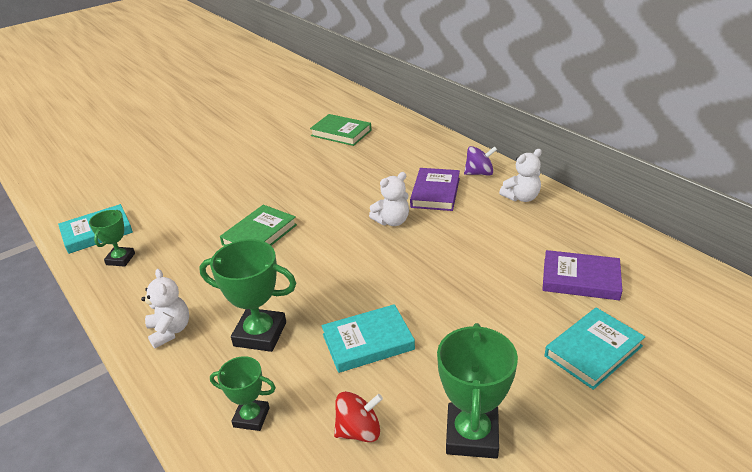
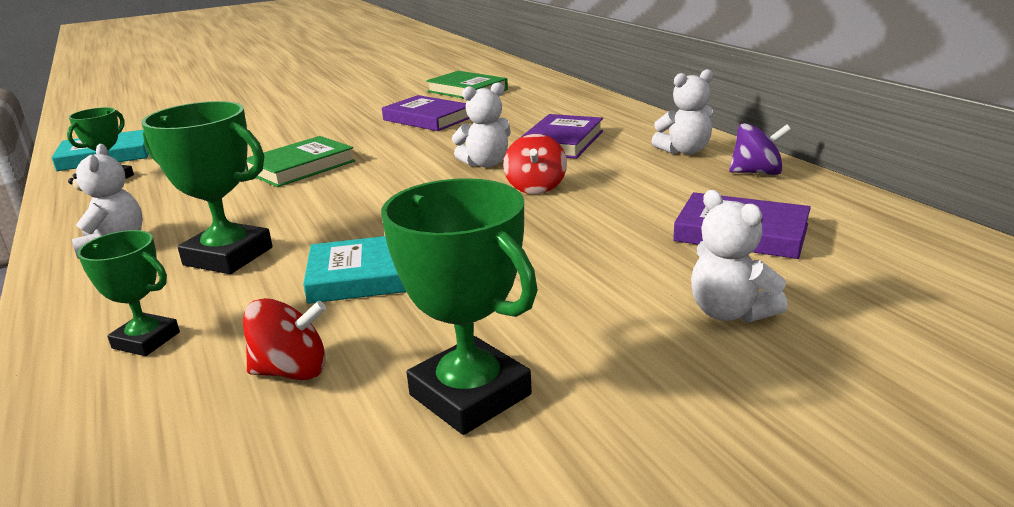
camera: 10 degrees right, 10 degrees down
green trophy [437,323,518,459] -> green trophy turned 60 degrees counterclockwise [381,178,538,435]
purple spinning top [464,146,497,175] -> purple spinning top moved to [729,123,791,175]
turquoise book [545,307,645,390] -> white teddy bear [691,190,788,323]
none -> purple book [382,95,470,131]
none -> red spinning top [503,134,567,194]

